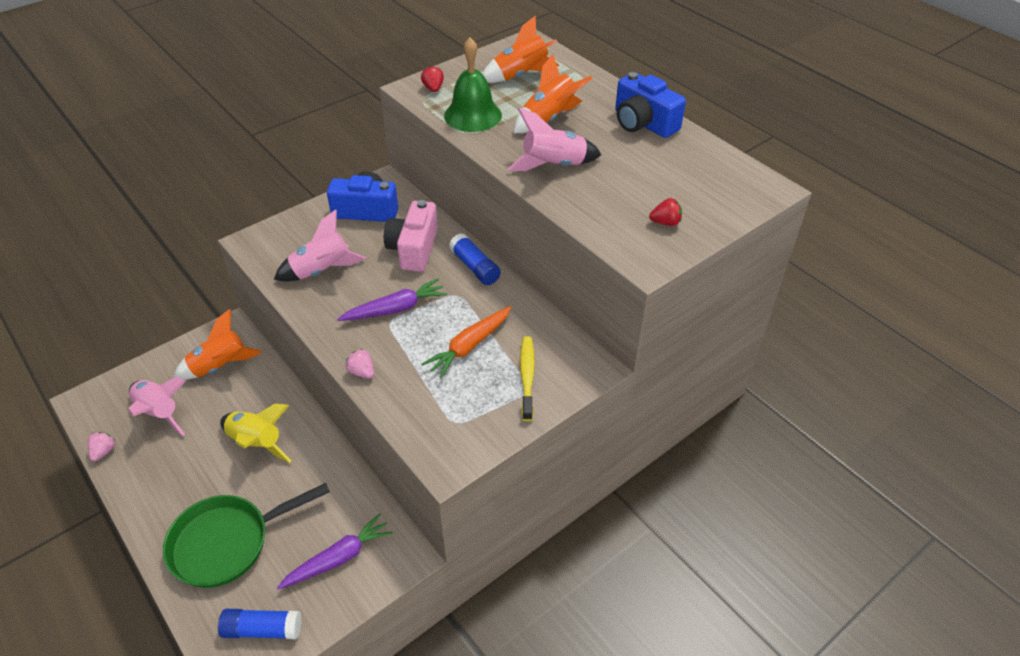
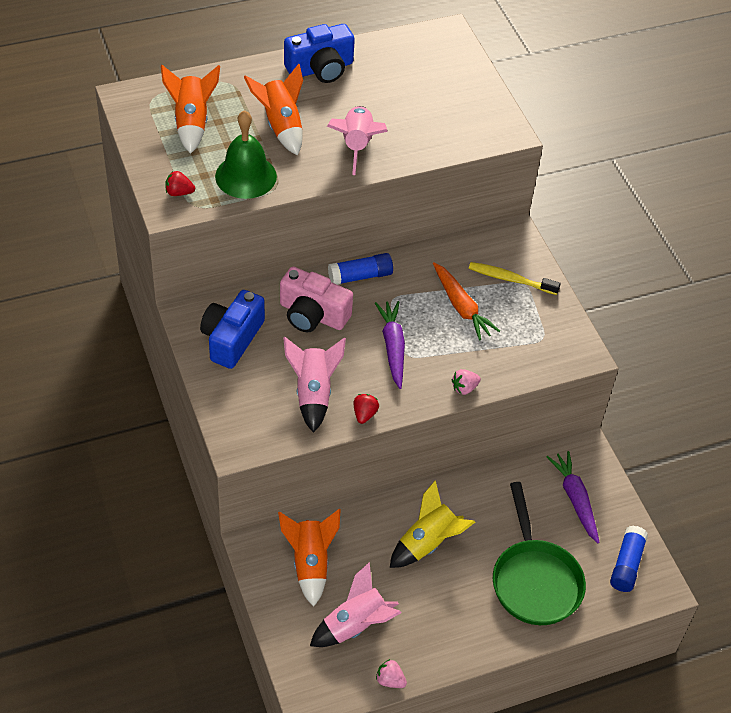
camera: 75 degrees left, 5 degrees up
red strawberry [649,198,682,226] -> red strawberry moved to [353,394,379,424]

